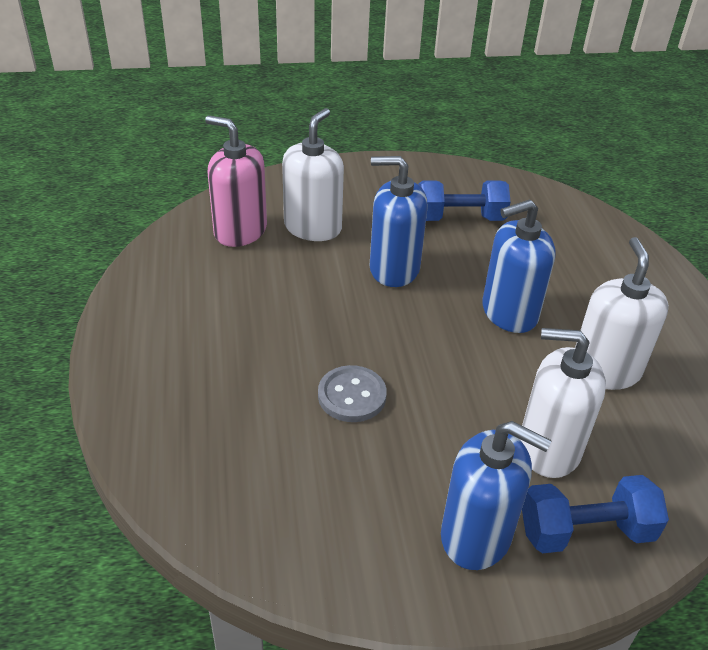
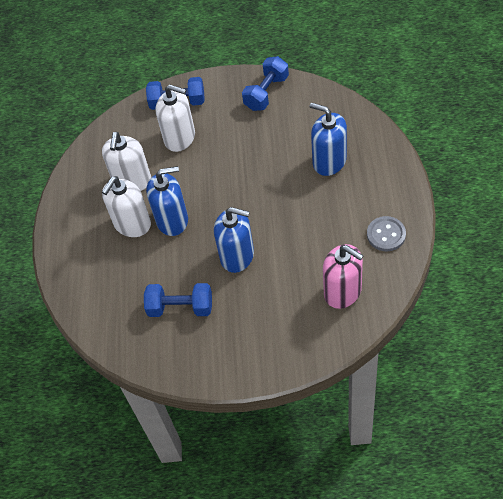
camera: 165 degrees left, 15 degrees up
white soap dispenser [282,108,344,241] -> white soap dispenser moved to [102,176,151,237]
grey button [318,365,387,422] -> grey button moved to [367,216,406,251]
blue soap dispenser [441,421,552,570] -> blue soap dispenser moved to [309,103,347,176]
none -> blue dumbbell [242,56,289,111]

